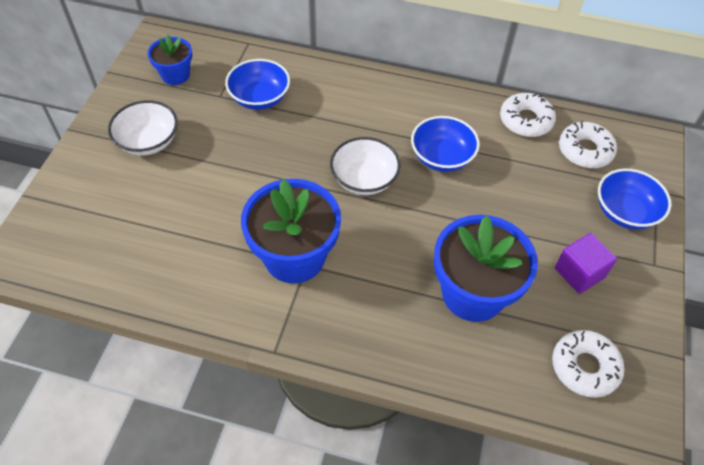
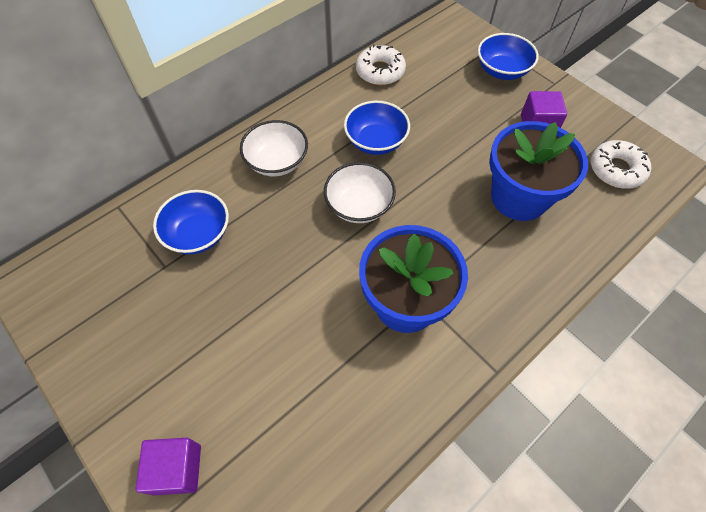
camera: 55 degrees left, 5 degrees up
white bowl [108,100,178,156] -> white bowl moved to [240,120,308,176]
blue flower pot [147,34,192,85] -> none
white donut [559,121,617,168] -> none
none -> purple cube [135,438,201,495]

